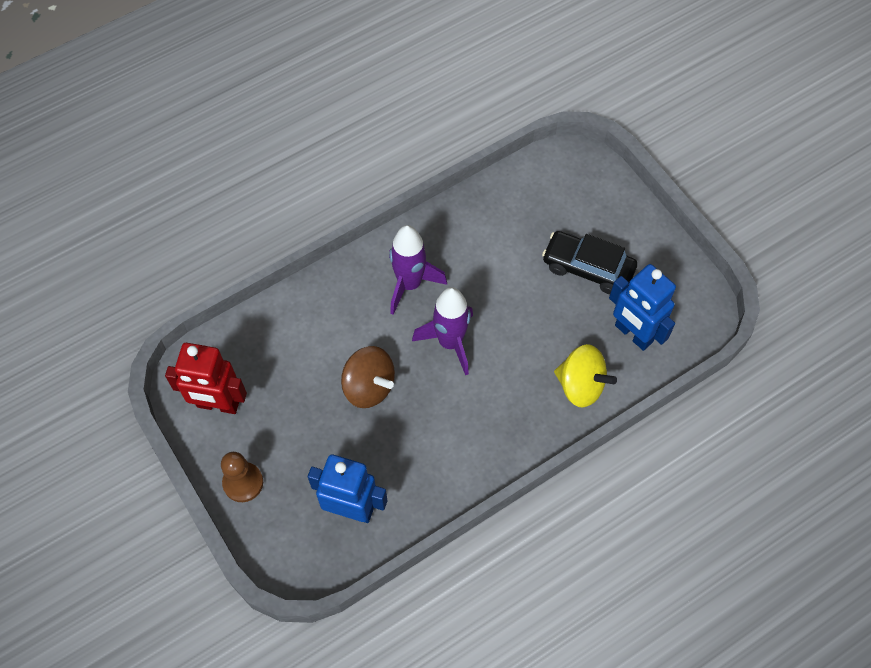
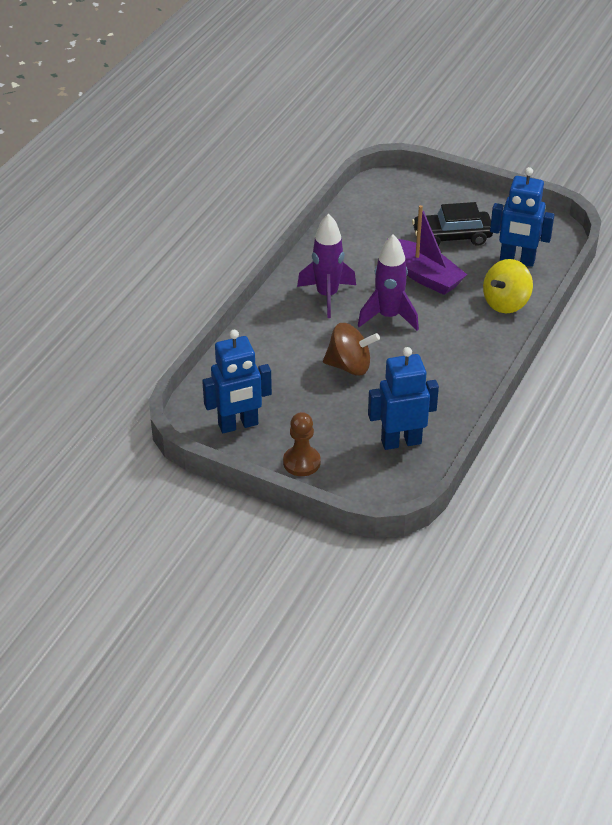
camera: 30 degrees left, 20 degrees down
red robot [165,343,247,414] -> blue robot [202,330,272,433]
yellow spinning top [554,344,617,407] -> yellow spinning top turned 135 degrees clockwise [483,259,533,313]
none -> purple boat [398,205,467,295]

